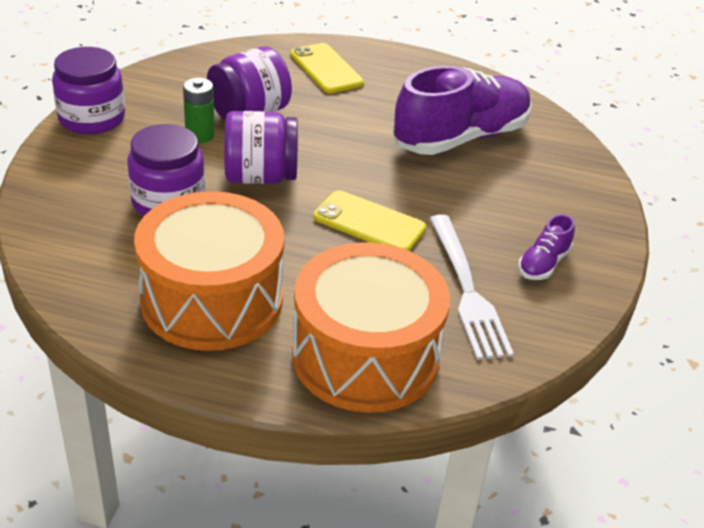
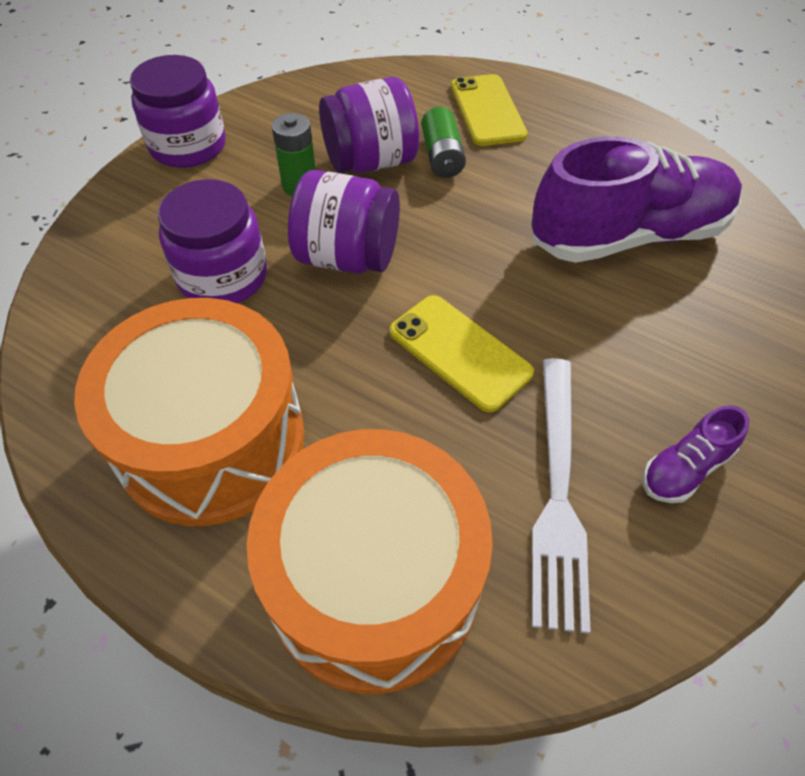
camera: 20 degrees right, 15 degrees up
none -> green battery [421,106,466,178]

